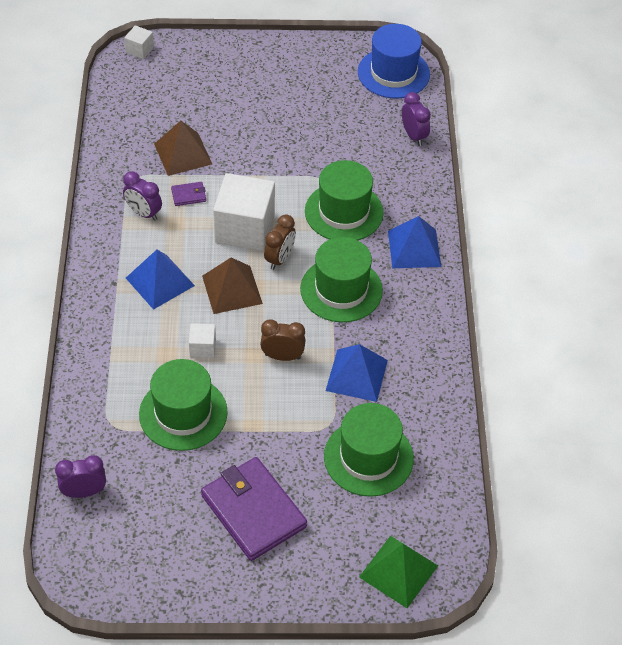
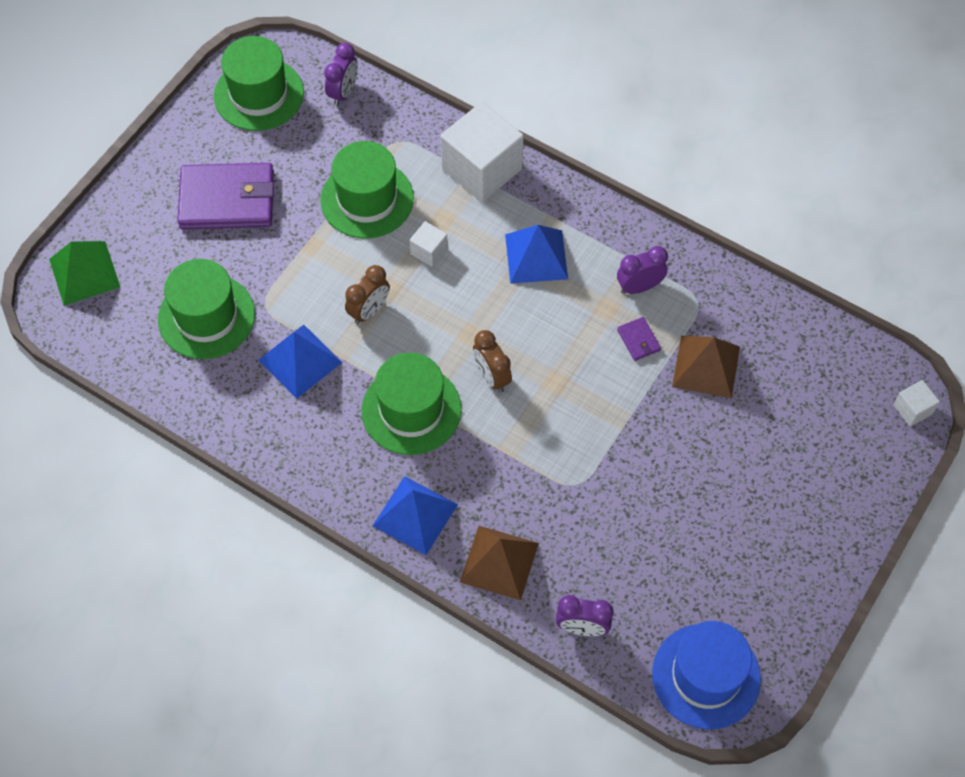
camera: 125 degrees right, 10 degrees up
purple wallet [171,182,206,206] -> purple wallet turned 45 degrees counterclockwise [617,317,661,361]
brown pyramid [202,257,263,314] -> brown pyramid moved to [460,526,539,600]
white cube [213,173,275,251] -> white cube moved to [440,102,524,202]
green hat [305,160,384,240] -> green hat moved to [214,36,304,131]

